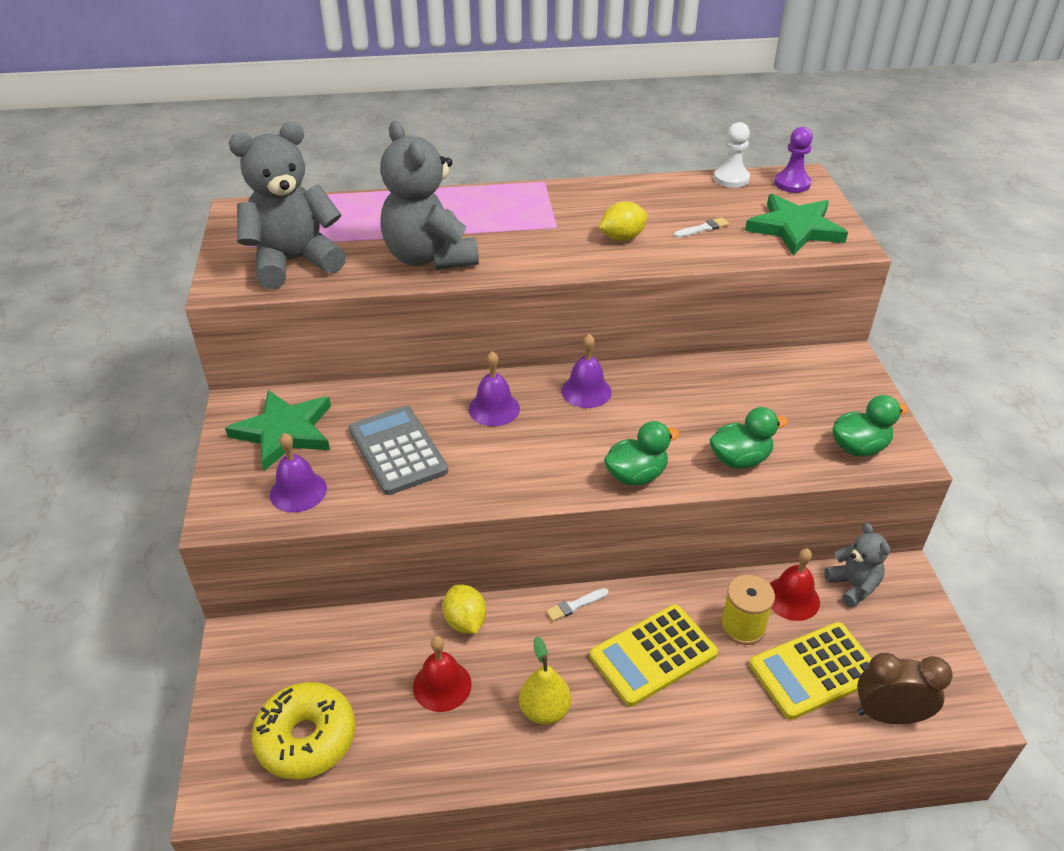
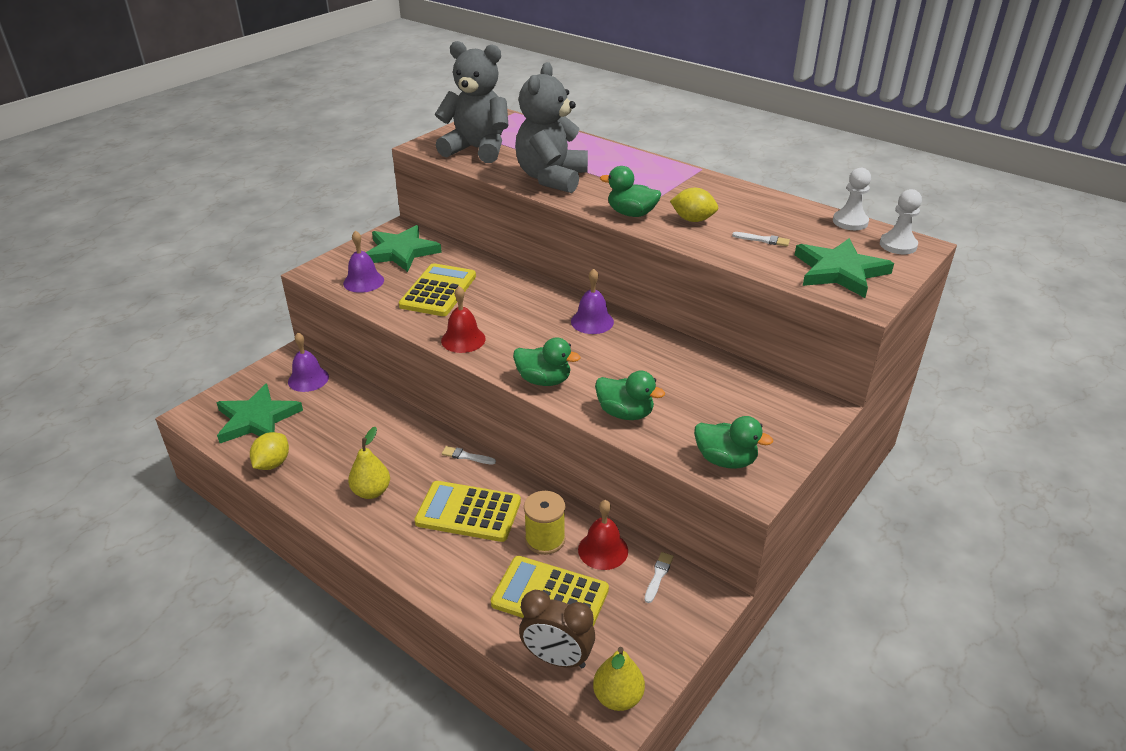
camera: 45 degrees right, 5 degrees down
yellow donut [252,682,355,780] -> green star [216,383,303,443]
grey calculator [349,406,448,495] -> yellow calculator [399,263,476,316]
red bell [413,636,472,712] -> red bell moved to [441,286,486,353]
yellow lemon [443,585,487,634] -> yellow lemon moved to [250,432,289,470]
purple bell [469,351,520,426] -> purple bell moved to [288,333,329,392]
purple pawn [774,127,813,193] -> white pawn [880,189,922,254]
grey teddy bear [824,523,890,608] -> white brush [644,552,674,603]
brown clock [857,653,953,724] -> brown clock turned 150 degrees clockwise [519,590,595,668]
none -> yellow pear [593,647,645,711]
none -> green duck [600,166,661,217]

